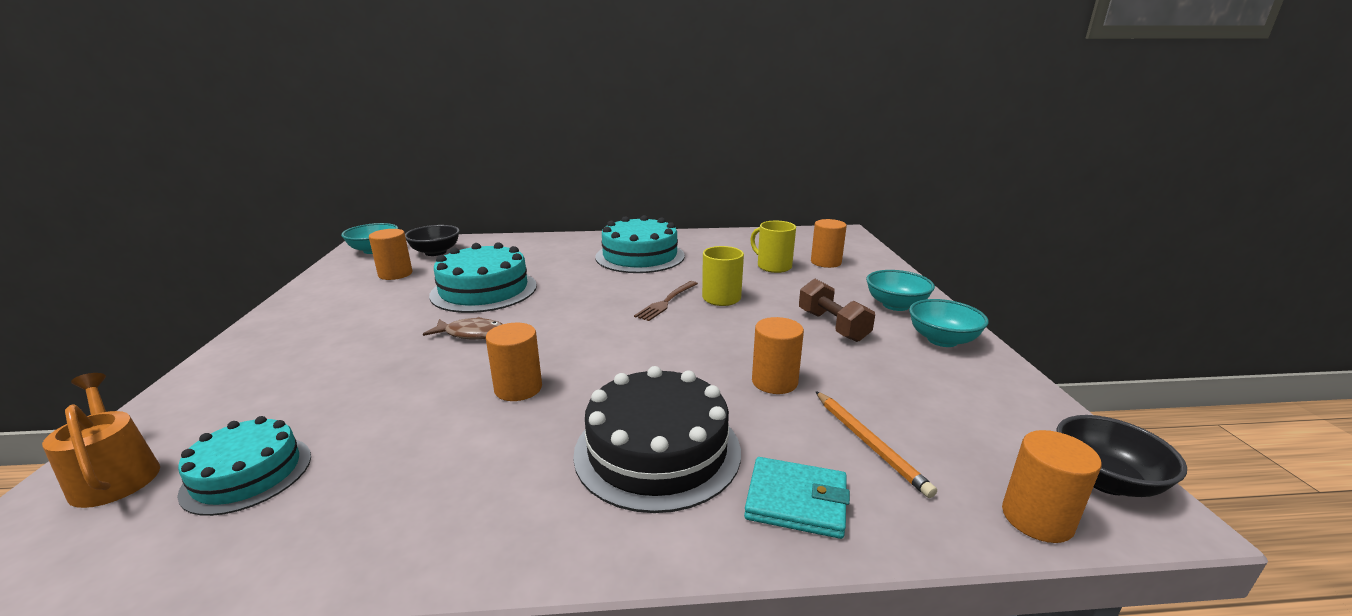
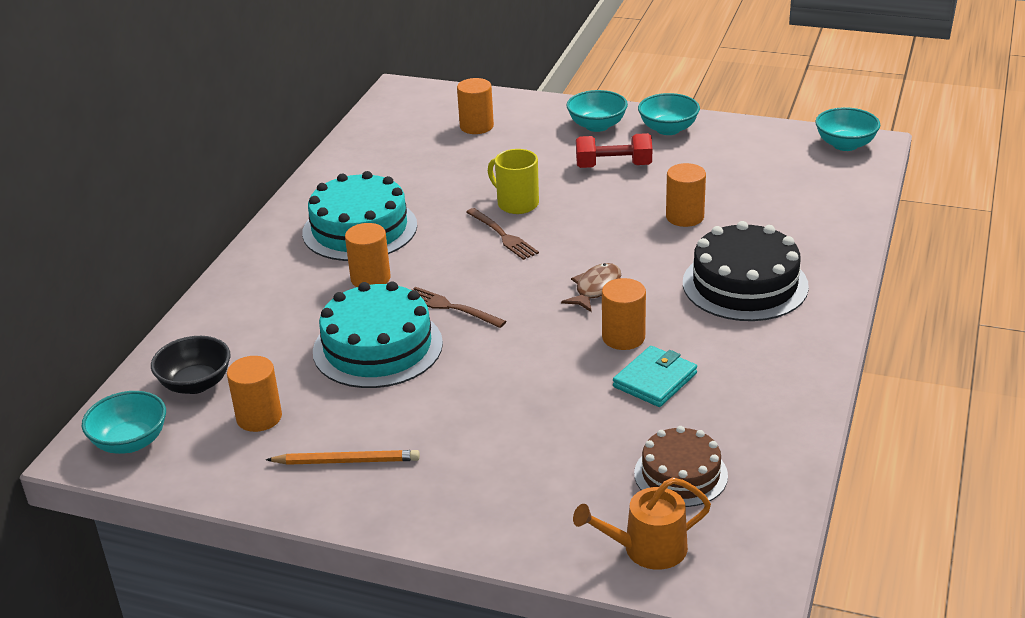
camera: 65 degrees left, 10 degrees up
turquoise cake [177,416,311,516] -> brown cake [634,426,728,507]
brown fish [423,317,502,339] -> brown fish moved to [561,263,621,312]
turquoise wallet [744,457,850,539] -> turquoise wallet moved to [613,346,697,407]
yellow mug [750,221,796,273] -> none
brown dumbbell [799,279,875,342] -> red dumbbell [576,133,652,168]
orange pencil [815,391,937,498] -> orange pencil moved to [266,450,420,465]
orange cylinder [1002,430,1102,543] -> orange cylinder moved to [345,223,391,287]
black bowl [1056,415,1187,497] -> turquoise bowl [815,107,880,151]
none -> brown fork [412,287,506,328]

